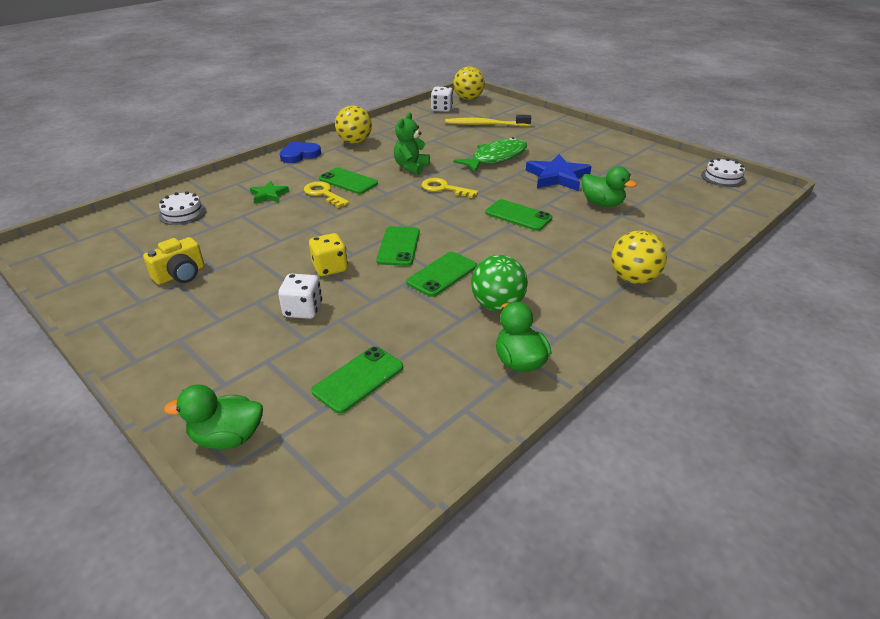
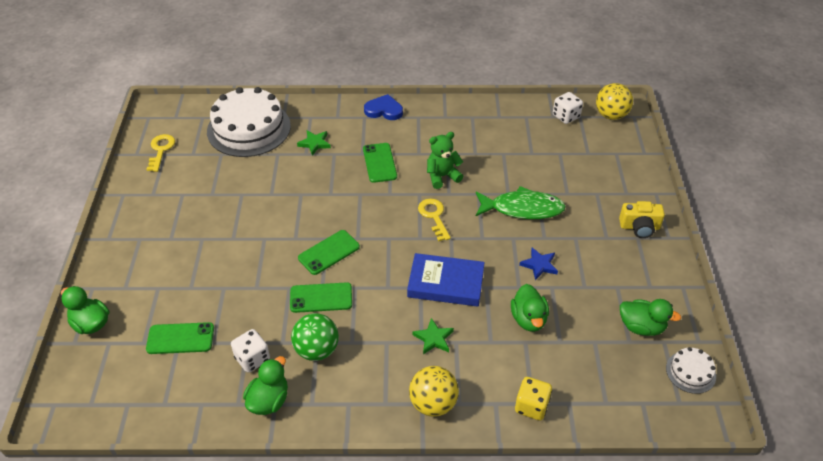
camera: 45 degrees right, 10 degrees up
yellow camera [143,237,205,285] -> yellow camera moved to [619,201,665,238]
white cake [158,191,207,225] -> white cake [207,87,291,157], size x2.22
white dice [278,273,322,319] -> white dice moved to [231,329,270,373]
yellow key [304,181,349,208] -> yellow key moved to [146,134,175,172]
yellow dice [309,233,348,276] -> yellow dice moved to [515,377,552,420]
yellow ball [335,105,372,144] -> none
yellow toothbrush [445,115,531,127] -> none
green phone [485,199,552,231] -> blue book [407,253,485,307]
blue star [526,154,592,191] -> blue star [519,248,558,280], size x0.56
none -> green star [412,318,454,355]
none -> green duck [620,299,681,336]

